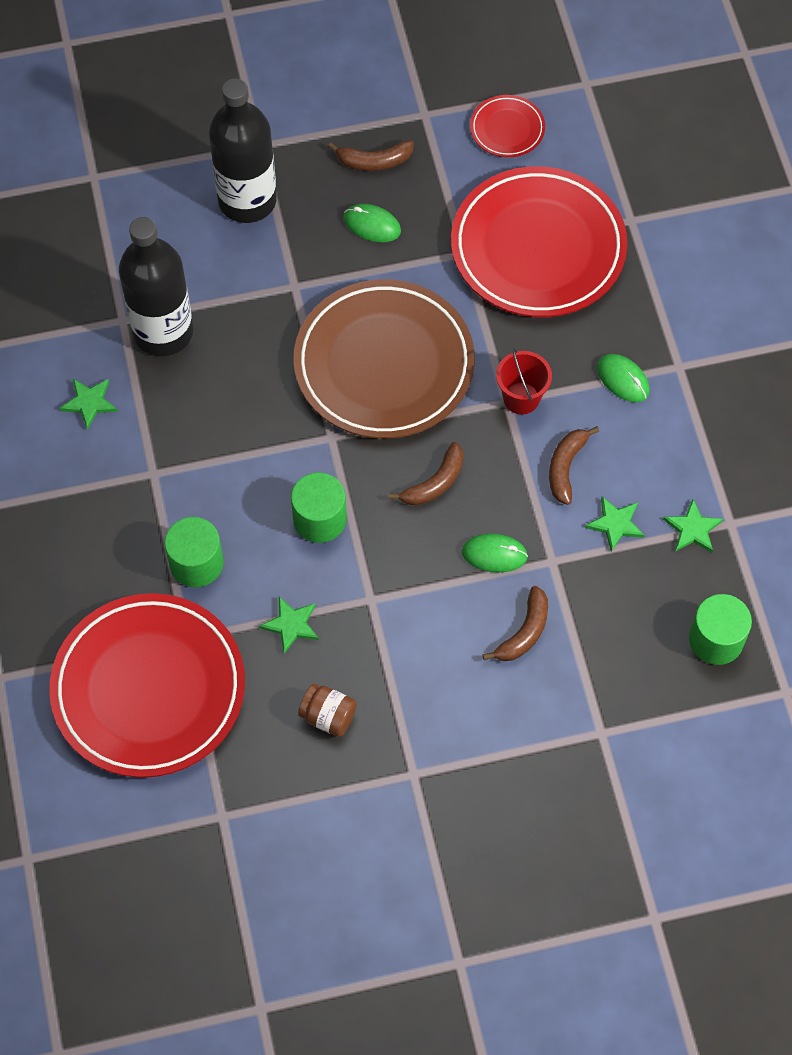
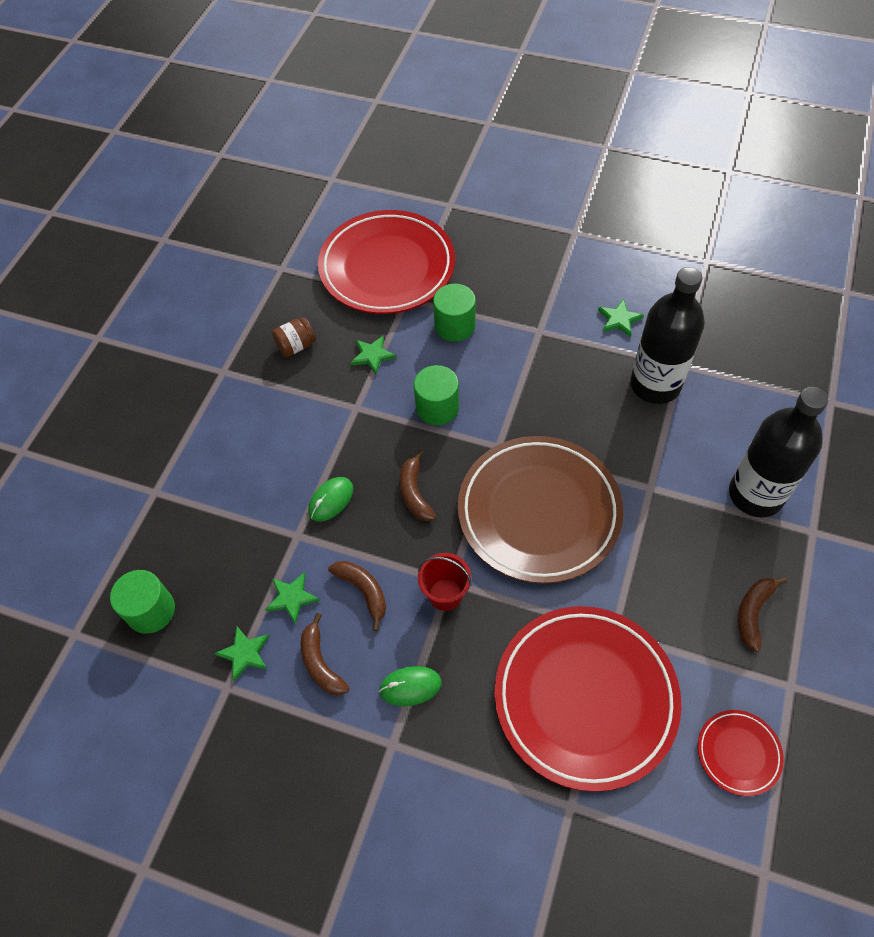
camera: 125 degrees right, 5 degrees down
green mouse [343,204,401,242] -> none
brown banana [483,586,548,661] -> brown banana moved to [301,613,349,695]

